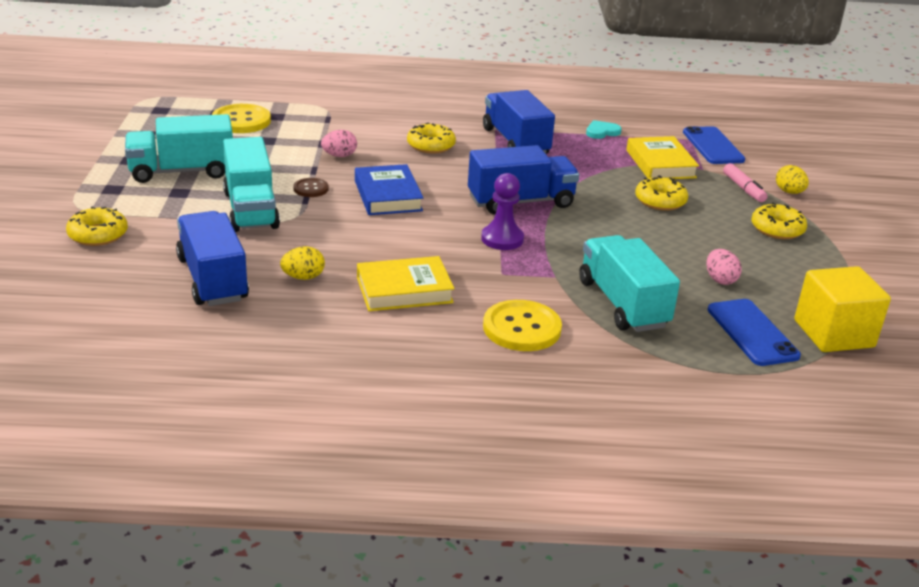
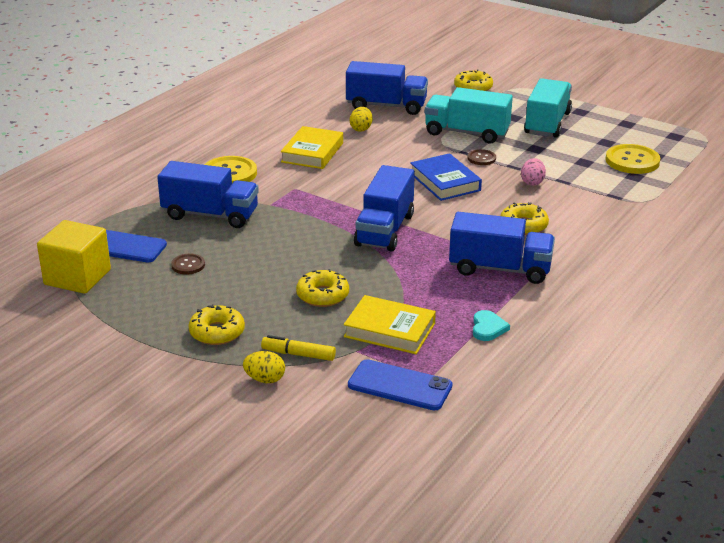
camera: 125 degrees right, 0 degrees up
blue book [355,164,423,215] -> blue book turned 45 degrees clockwise [410,153,482,201]
purple pawn [481,173,524,250] -> none
turquoise truck [579,235,680,332] -> blue truck [157,161,259,228]
pink egg [706,249,742,285] -> brown button [171,254,205,275]
pink marker [723,163,767,202] -> yellow marker [261,335,336,361]

